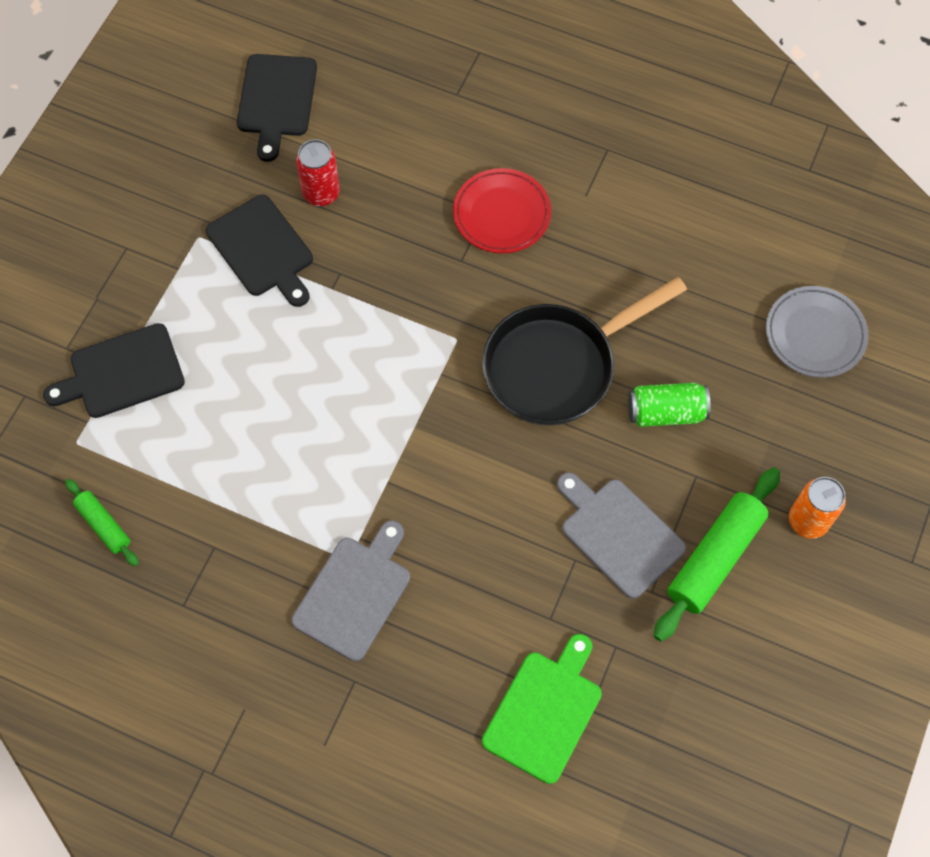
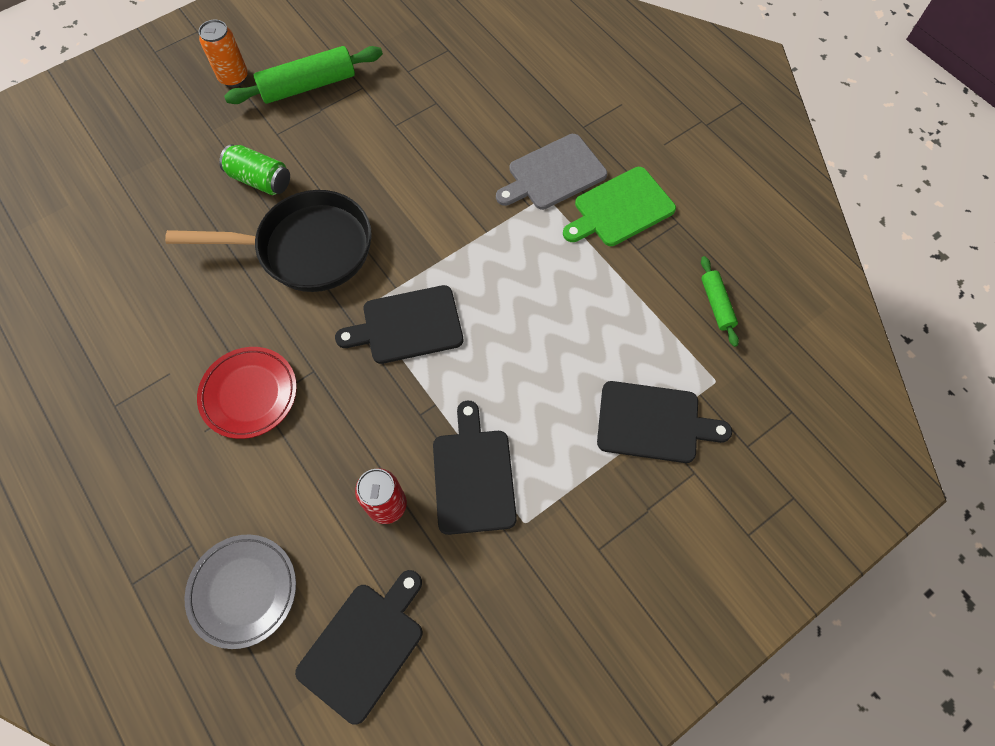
camera: 150 degrees left, 0 degrees up
green cutting board [482,634,602,784] -> green cutting board moved to [563,167,676,246]
grey cutting board [557,472,686,599] -> none
grey plate [766,286,869,378] -> grey plate moved to [185,534,296,649]
none -> black cutting board [335,285,463,364]

